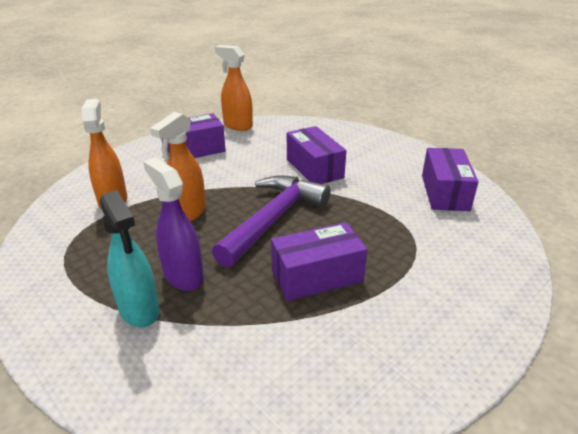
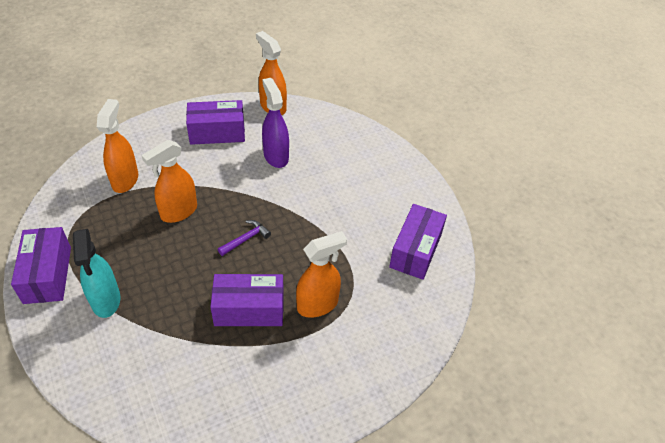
camera: 15 degrees right, 15 degrees up
purple spray bottle [143,157,204,291] -> purple spray bottle moved to [262,78,289,168]
purple hammer [212,175,331,268] -> purple hammer [218,220,271,256], size x0.42
purple box [287,126,347,184] -> purple box moved to [11,227,71,304]
none -> orange spray bottle [296,231,347,318]

